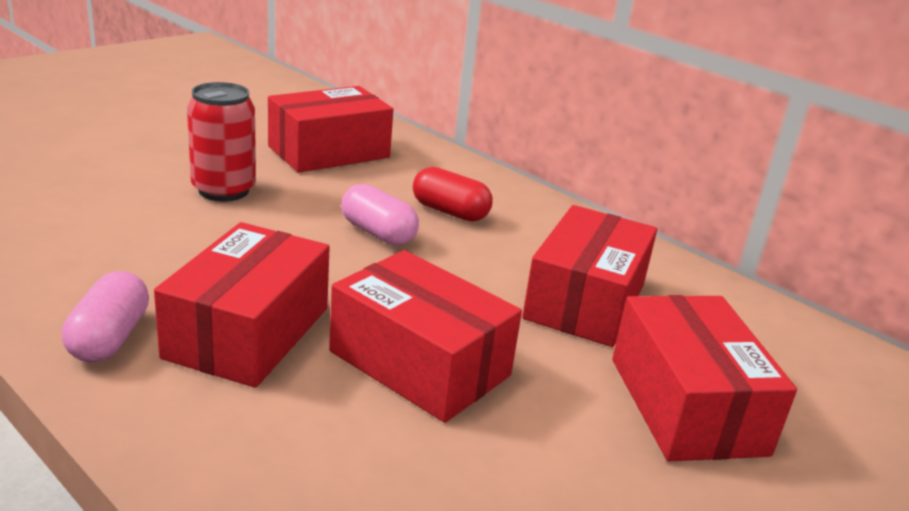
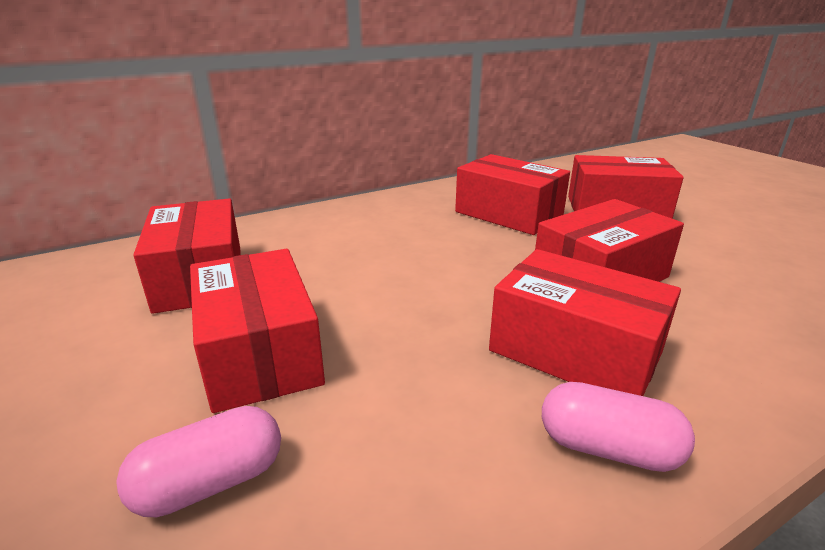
camera: 70 degrees left, 0 degrees up
red can [187,82,256,201] -> red box [190,249,325,413]
pink capsule [341,184,419,246] -> pink capsule moved to [116,406,281,517]
red capsule [413,167,493,222] -> none

